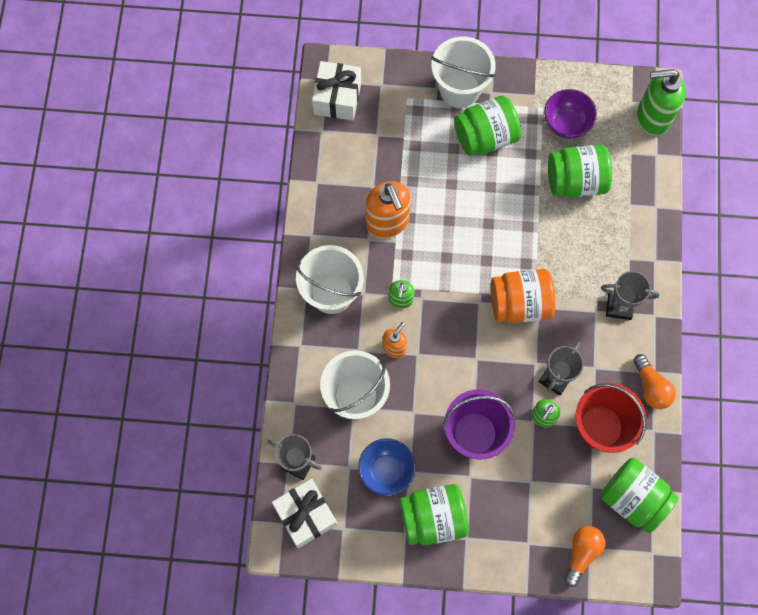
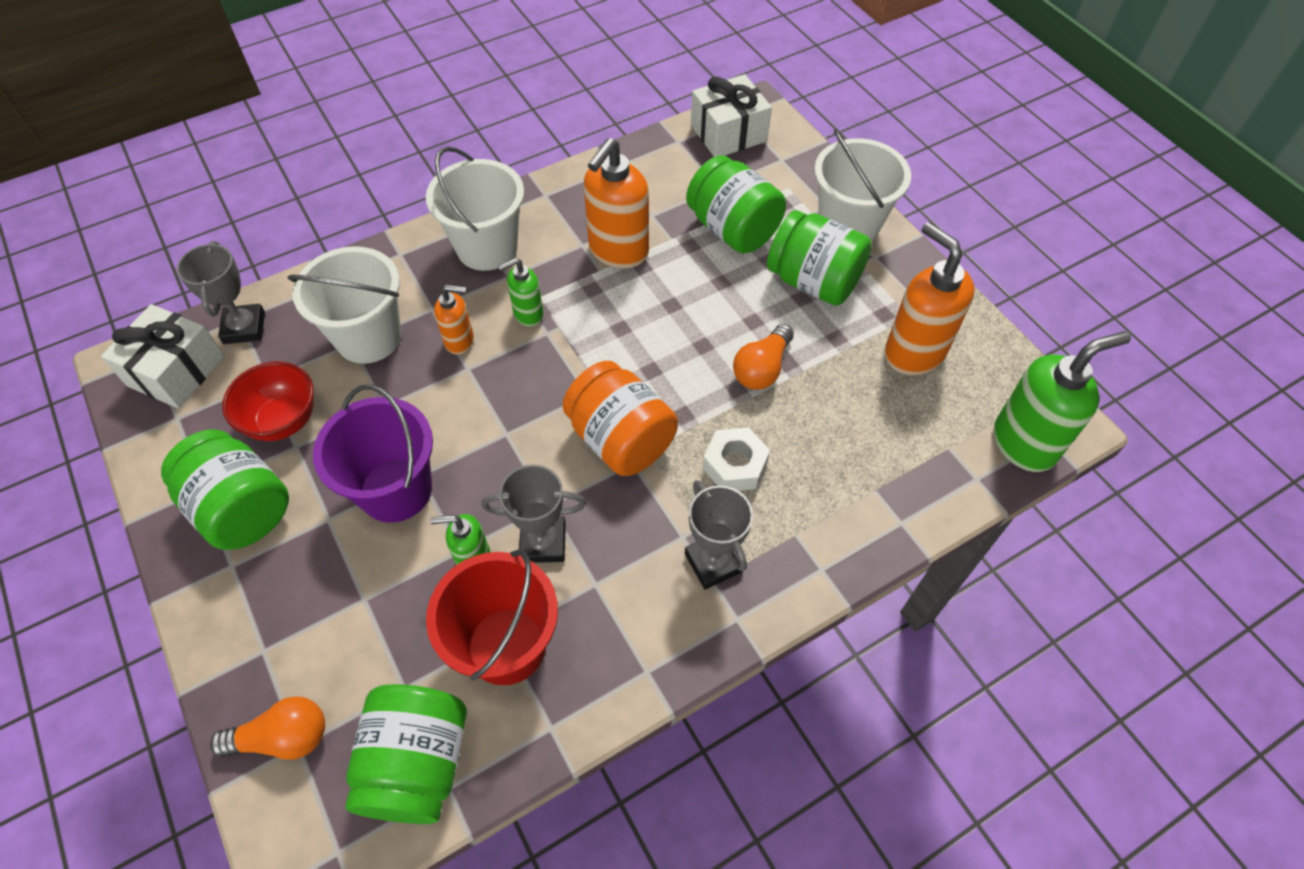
camera: 55 degrees right, 15 degrees down
blue bowl [358,438,416,496] -> red bowl [222,361,314,441]
purple bowl [544,89,597,139] -> orange soap dispenser [885,222,975,375]
green jar [548,145,612,197] -> green jar moved to [686,155,786,253]
orange light bulb [633,354,676,409] -> orange light bulb moved to [733,324,794,390]
green soap dispenser [637,69,686,136] -> green soap dispenser turned 105 degrees clockwise [994,331,1131,472]
none -> white nut [703,427,770,491]

